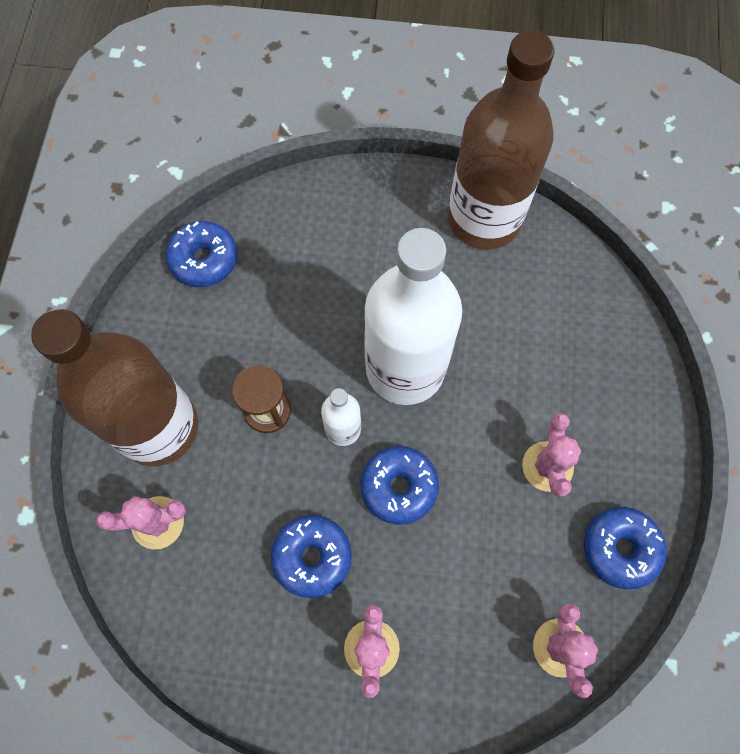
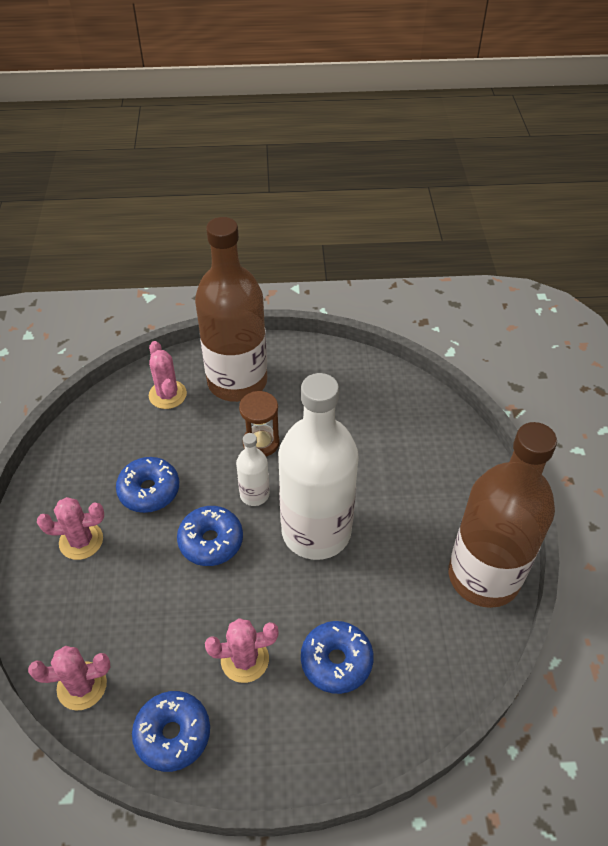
camera: 80 degrees right, 20 degrees down
blue donut [166,221,237,287] -> blue donut moved to [301,621,374,694]

